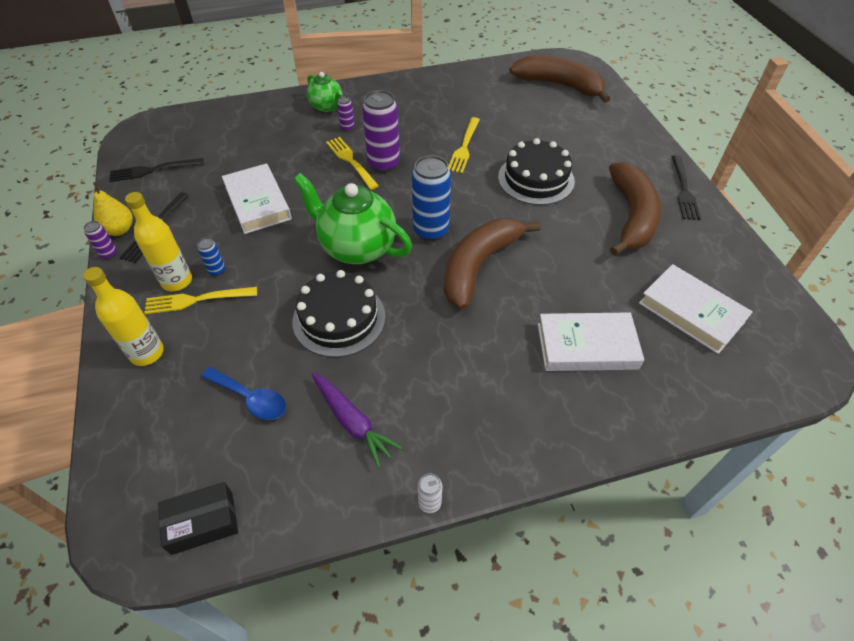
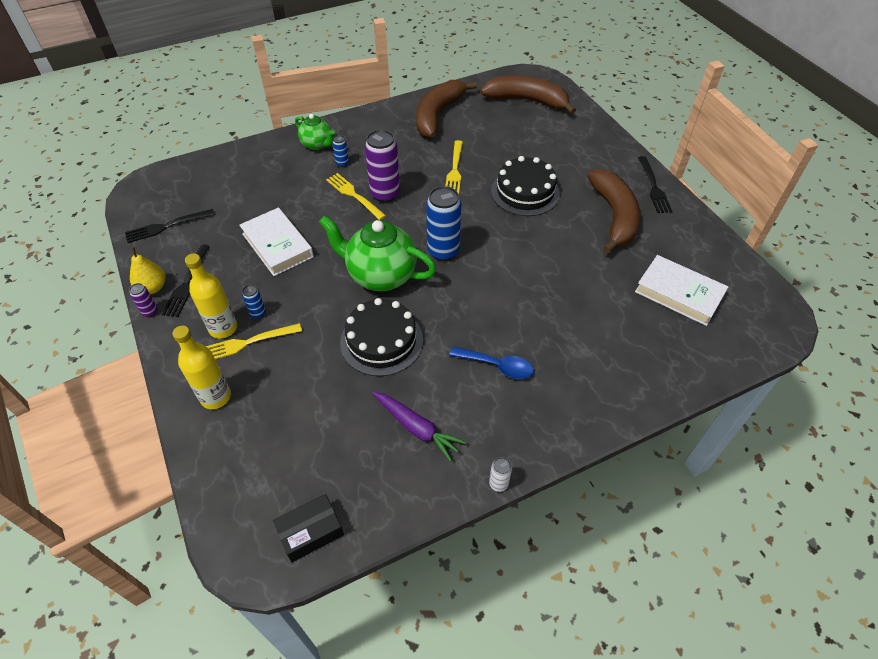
camera: 10 degrees left, 0 degrees up
blue spoon [201,367,286,420] -> blue spoon moved to [450,346,534,379]
purple can [337,96,355,132] -> blue can [332,135,349,167]
brown banana [444,218,540,310] -> brown banana moved to [416,80,477,138]
white book [538,312,644,371] -> none

